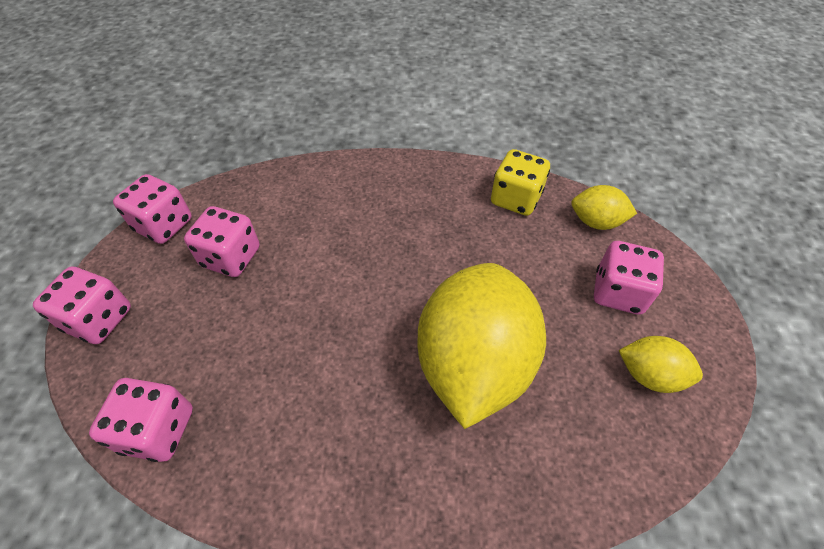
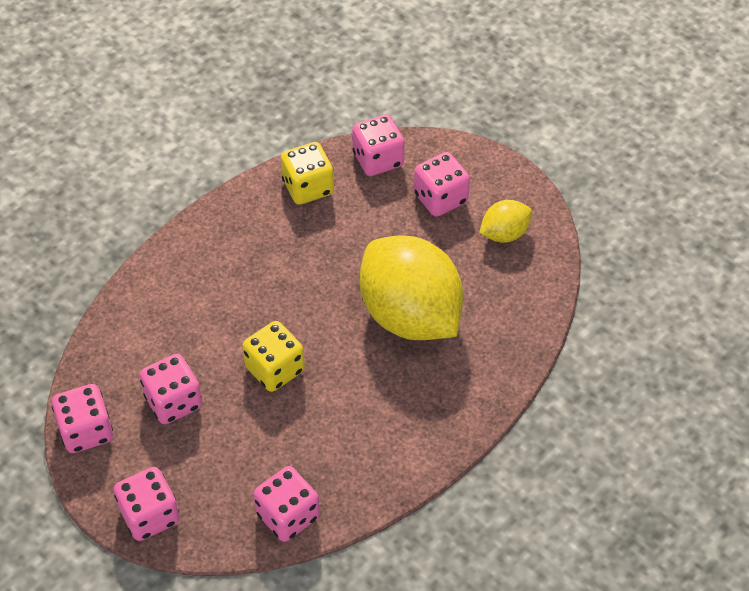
camera: 50 degrees left, 0 degrees up
yellow lemon [571,185,637,230] -> pink dice [352,114,405,176]
none -> yellow dice [242,321,305,392]

